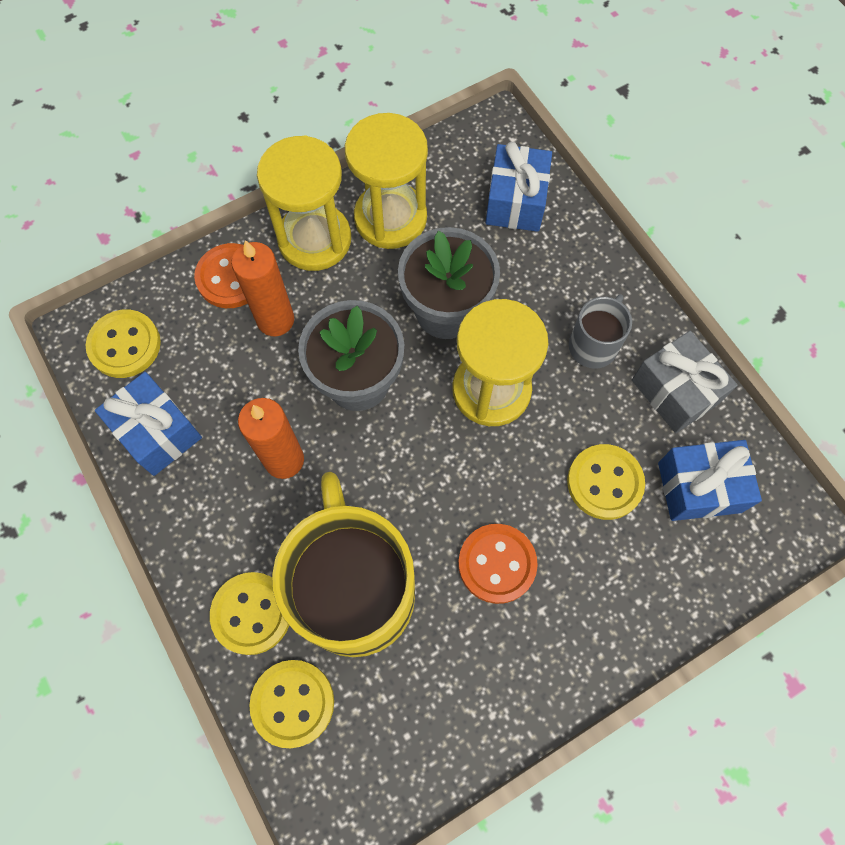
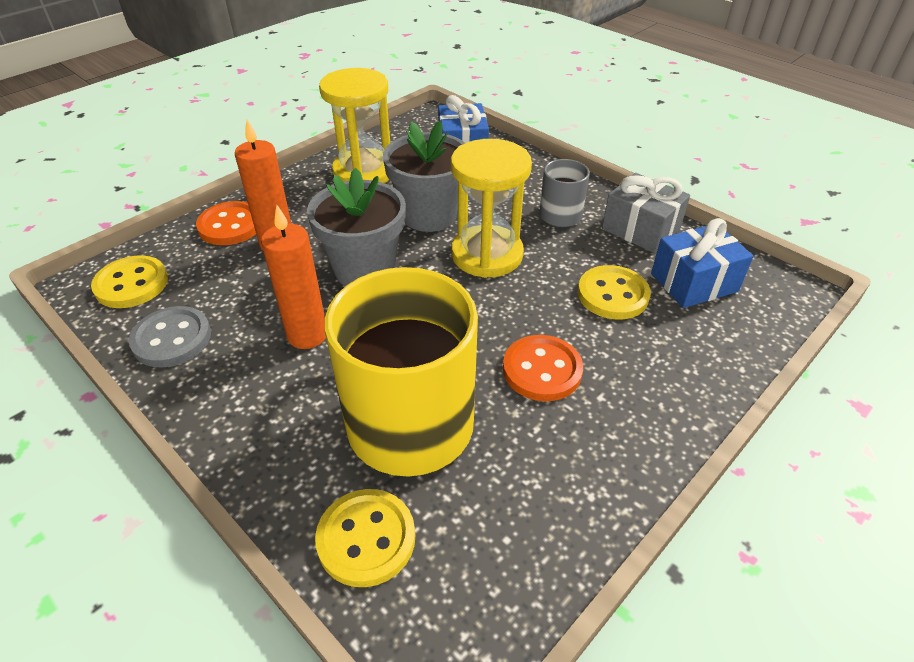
camera: 15 degrees left, 25 degrees down
blue gift [95,372,202,476] -> grey button [129,306,211,367]
yellow button [210,572,289,655] -> none
yellow hourglass [257,135,351,271] -> none

